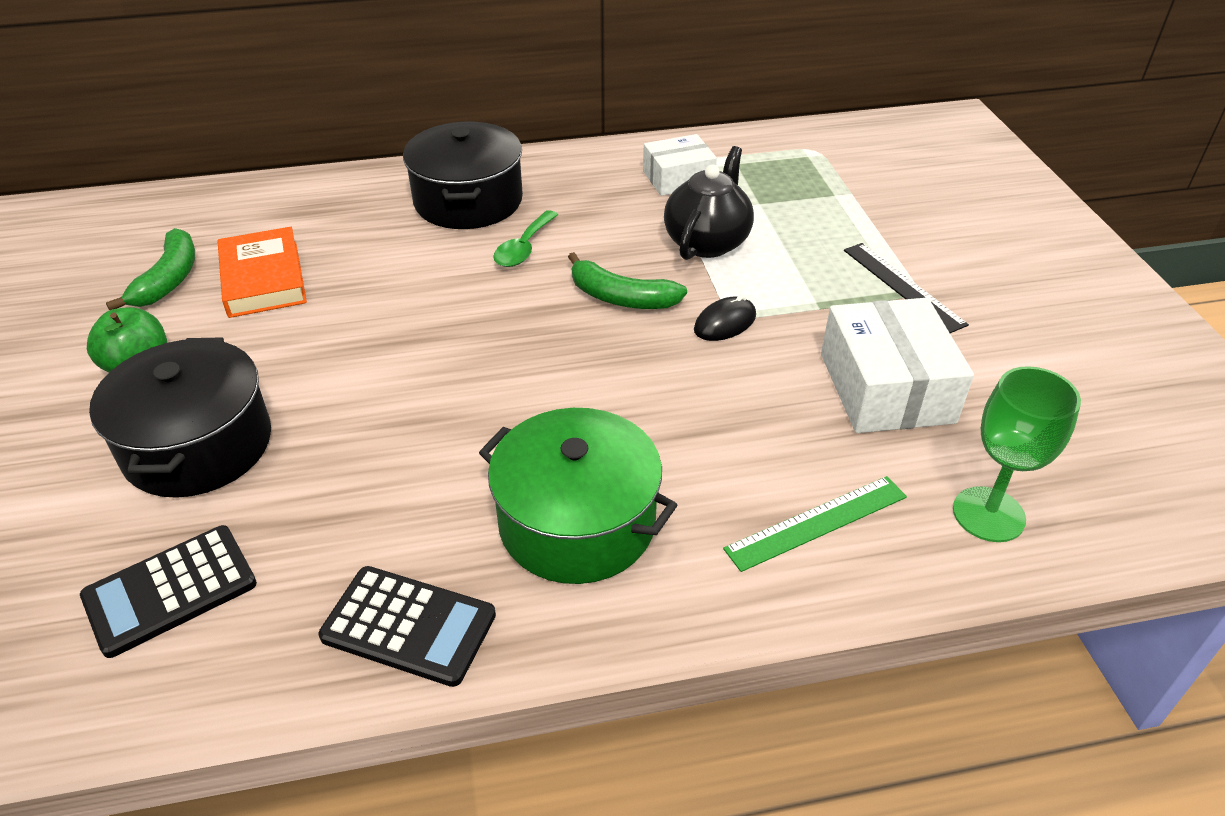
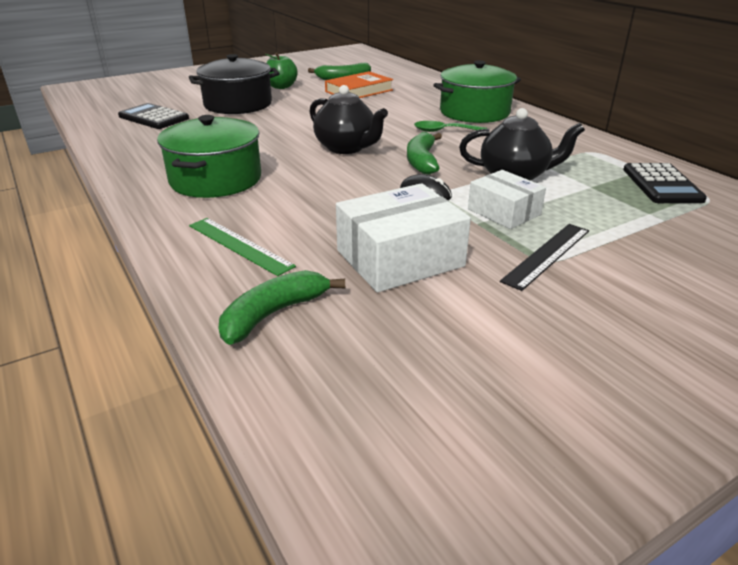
camera: 70 degrees right, 10 degrees down
black calculator [318,566,496,687] -> black calculator moved to [623,163,707,203]
black pot [403,121,523,229] -> green pot [433,60,521,123]
white box [643,134,717,196] -> white box moved to [468,170,546,229]
green goblet [953,366,1081,542] -> green banana [219,270,345,345]
none -> black teapot [310,85,388,154]

